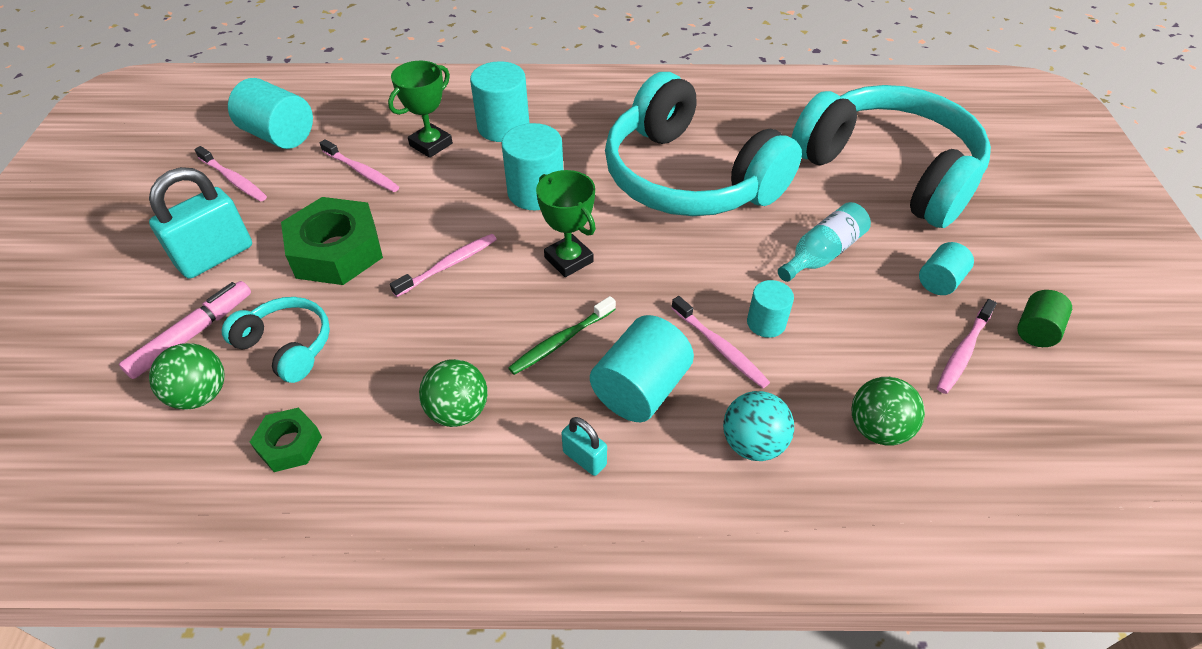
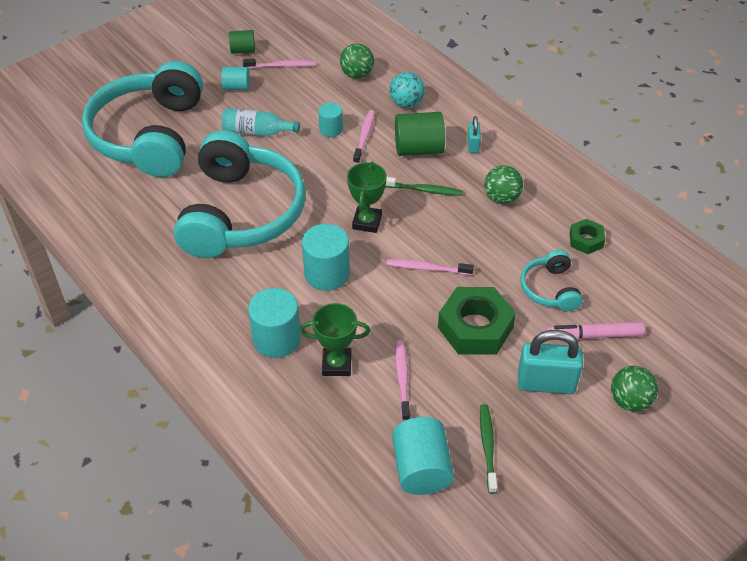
camera: 130 degrees left, 0 degrees up
green ball [149,343,224,410] -> green ball moved to [611,366,658,412]
pink toothbrush [194,146,267,202] -> green toothbrush [480,404,497,494]
turquoise cylinder [590,315,694,422] -> green cylinder [395,112,445,156]

